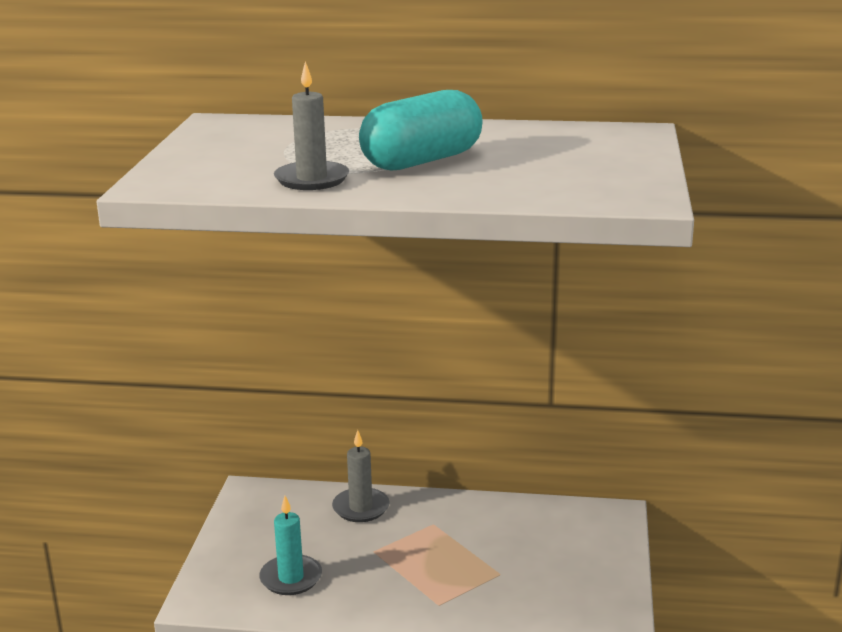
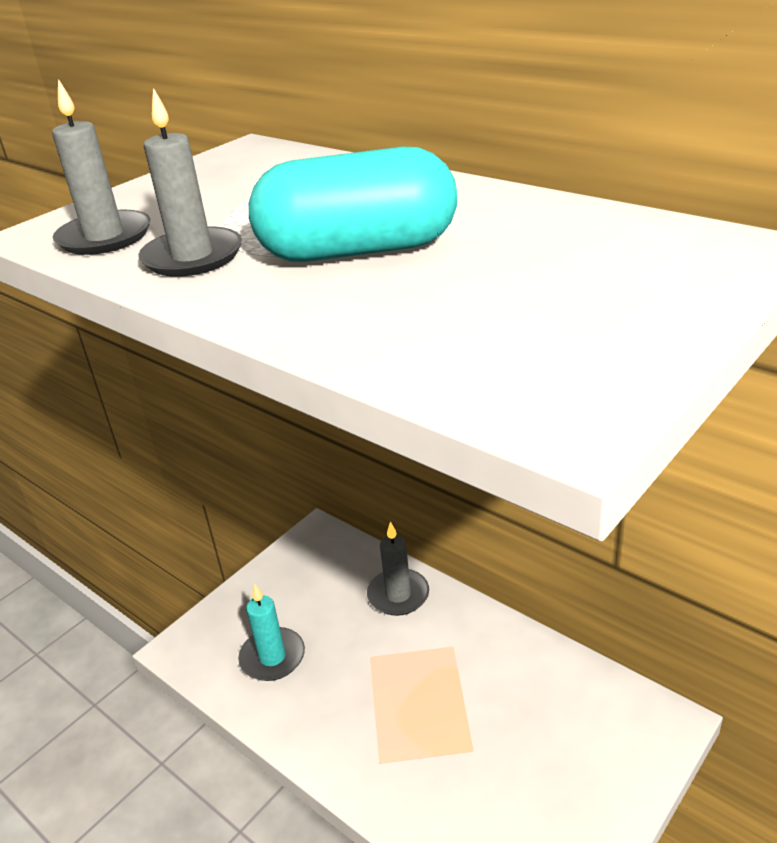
camera: 35 degrees right, 10 degrees up
none -> grey candle [52,79,150,255]

